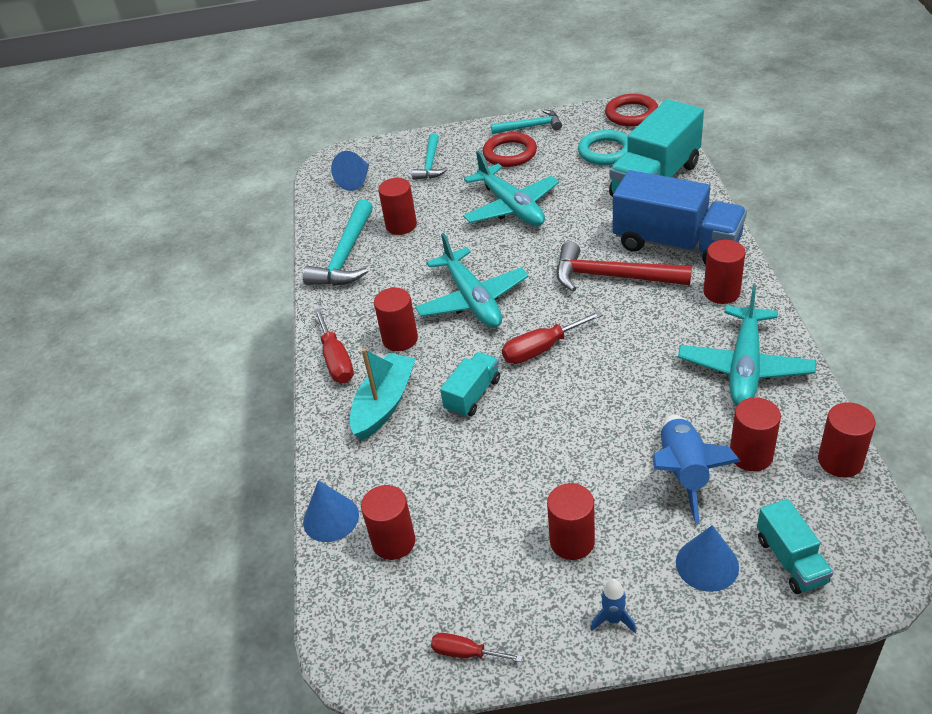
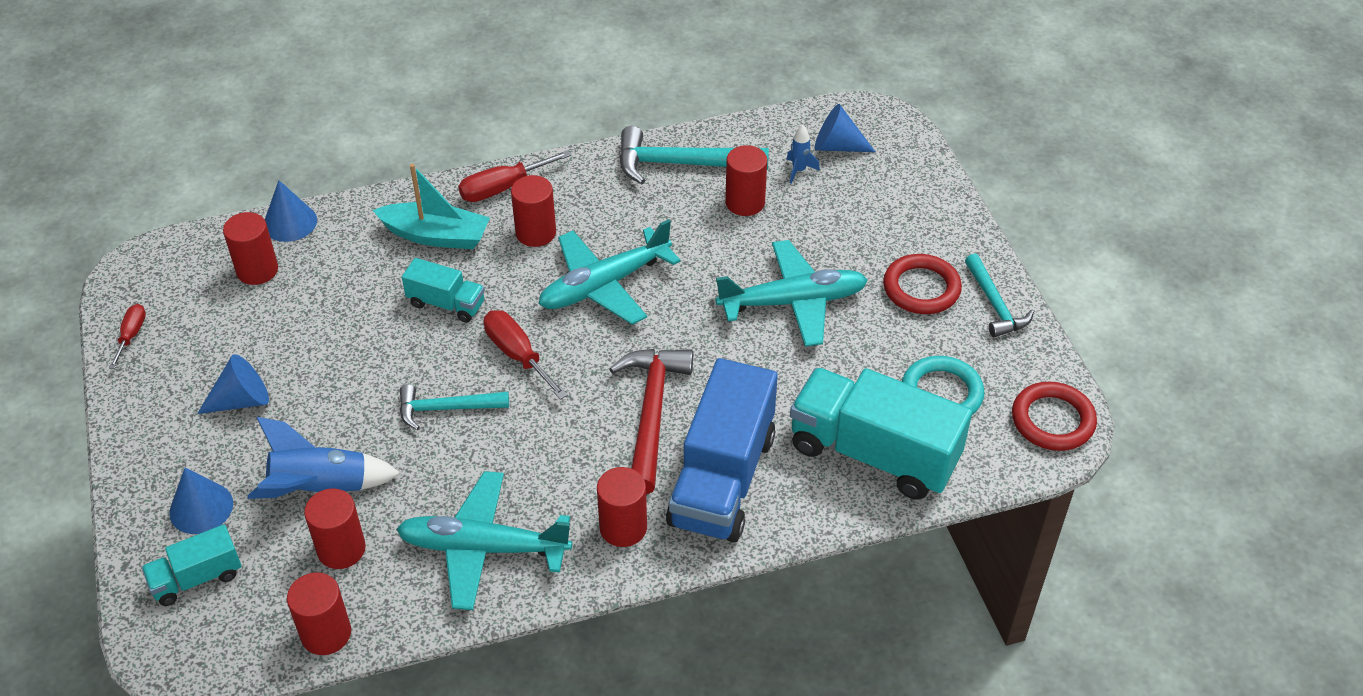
camera: 75 degrees right, 5 degrees up
turquoise hammer [412,133,448,180] -> turquoise hammer moved to [400,384,509,430]
turquoise plane [463,151,559,226] -> turquoise plane turned 150 degrees counterclockwise [715,240,868,347]
red cylinder [547,483,595,560] -> blue cone [197,354,269,414]
blue rocket [591,579,636,633] -> blue rocket moved to [786,125,820,184]

